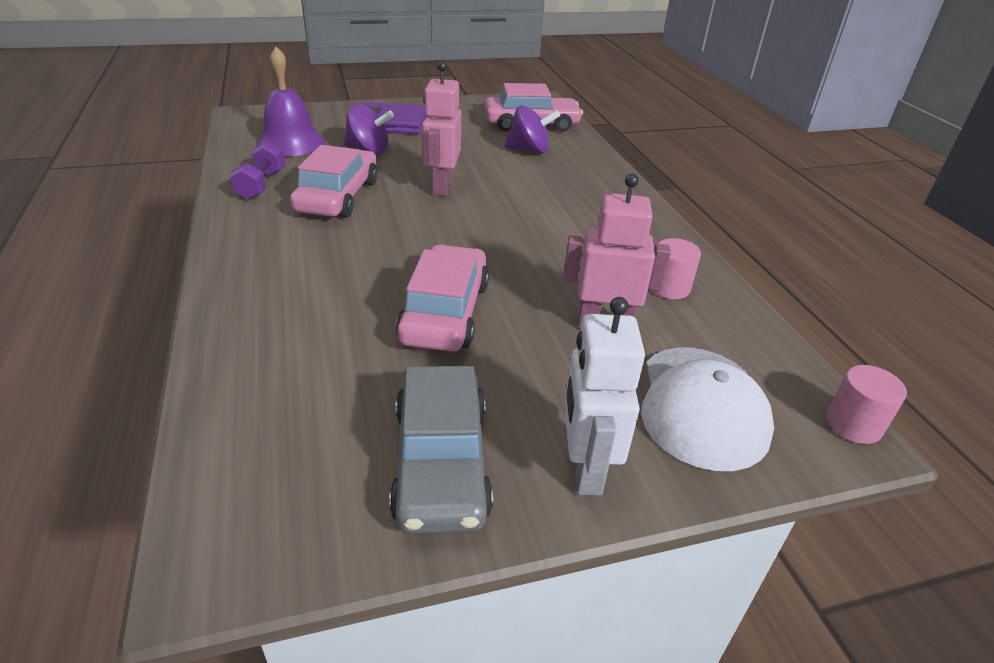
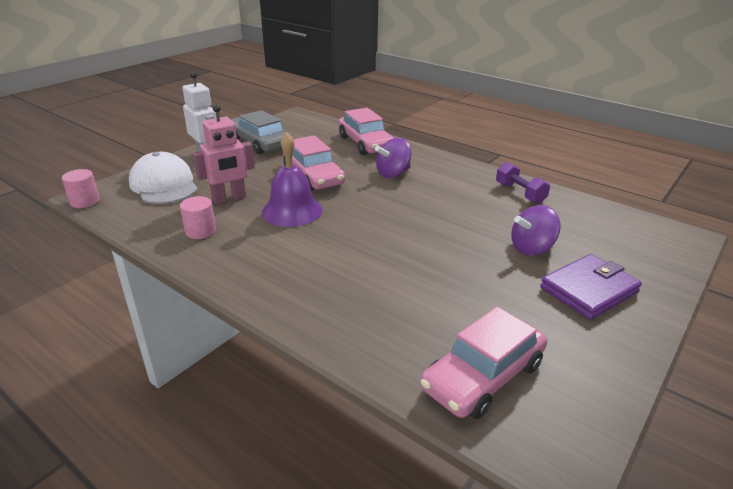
camera: 145 degrees right, 5 degrees down
purple bell [256,47,325,156] -> purple bell moved to [262,132,323,227]
pink car [290,145,378,218] -> pink car moved to [339,108,394,155]
pink robot [422,61,461,196] -> none
purple spinning top [504,105,560,154] -> purple spinning top moved to [375,138,411,178]

